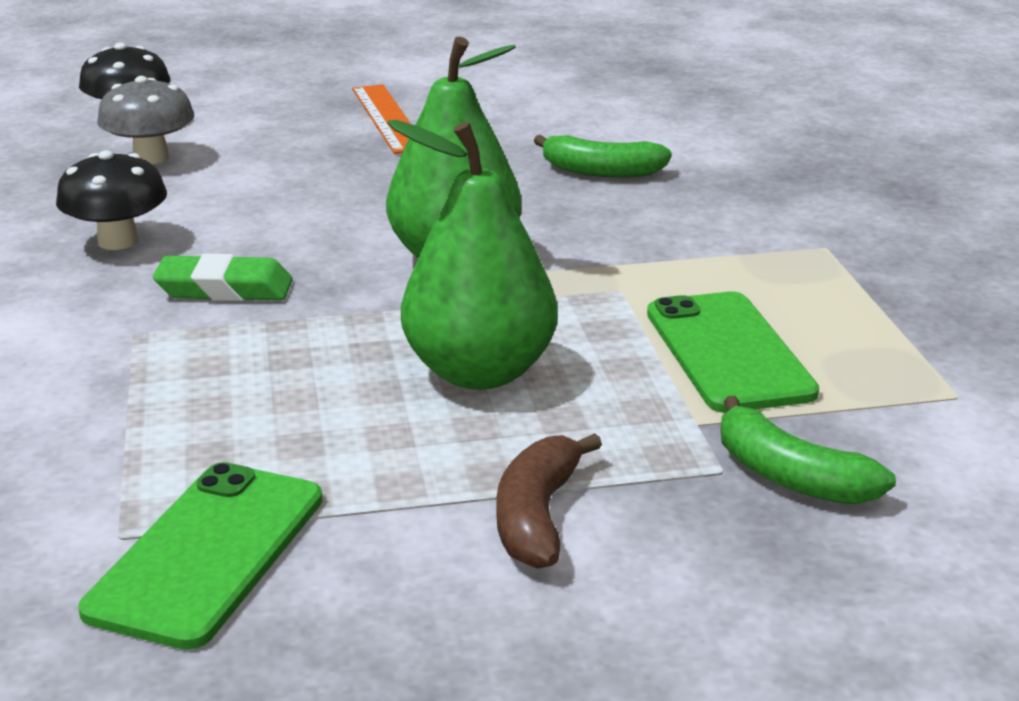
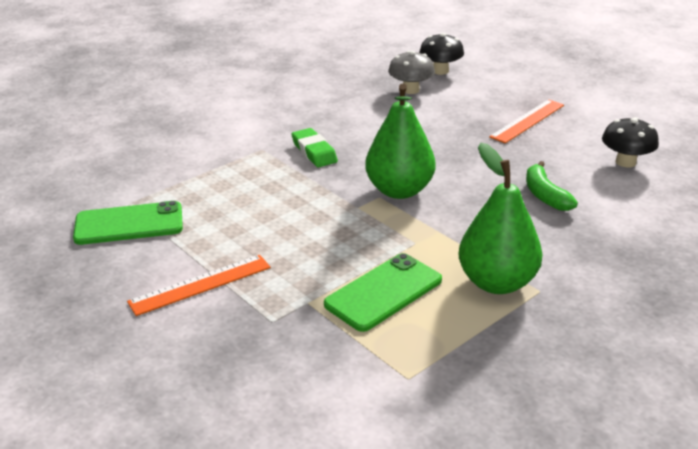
camera: 60 degrees right, 5 degrees up
black mushroom [56,150,167,250] -> black mushroom moved to [602,117,659,167]
green pear [387,120,558,390] -> green pear moved to [459,143,543,294]
brown banana [496,433,602,569] -> orange ruler [127,255,271,316]
green banana [721,396,896,504] -> none

